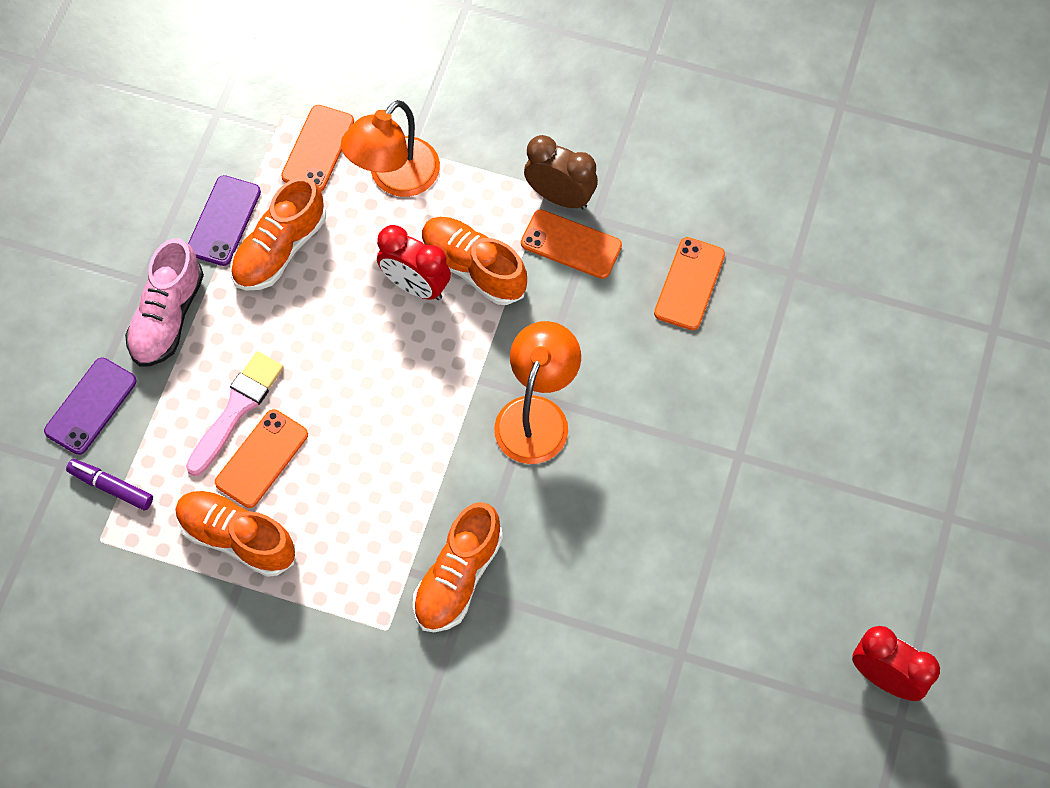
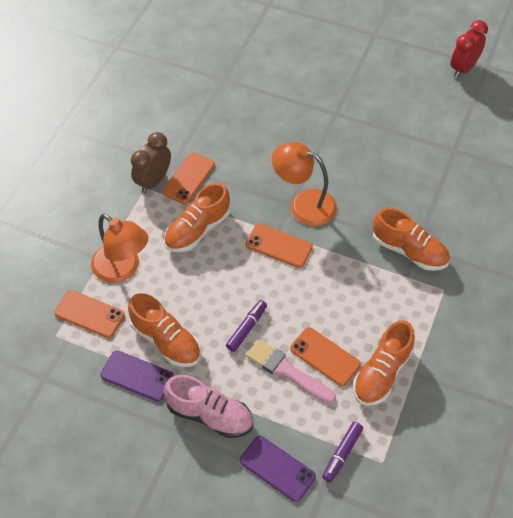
camera: 85 degrees left, 10 degrees down
red clock [377,225,451,300] -> none
orange phone [654,237,725,330] -> orange phone moved to [246,224,313,268]
none -> purple marker [226,300,267,352]

